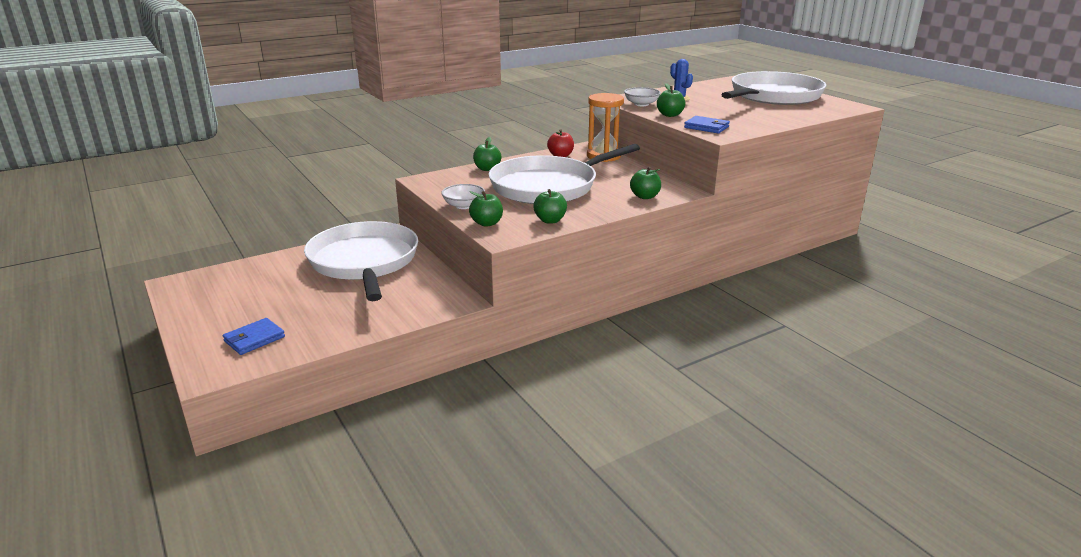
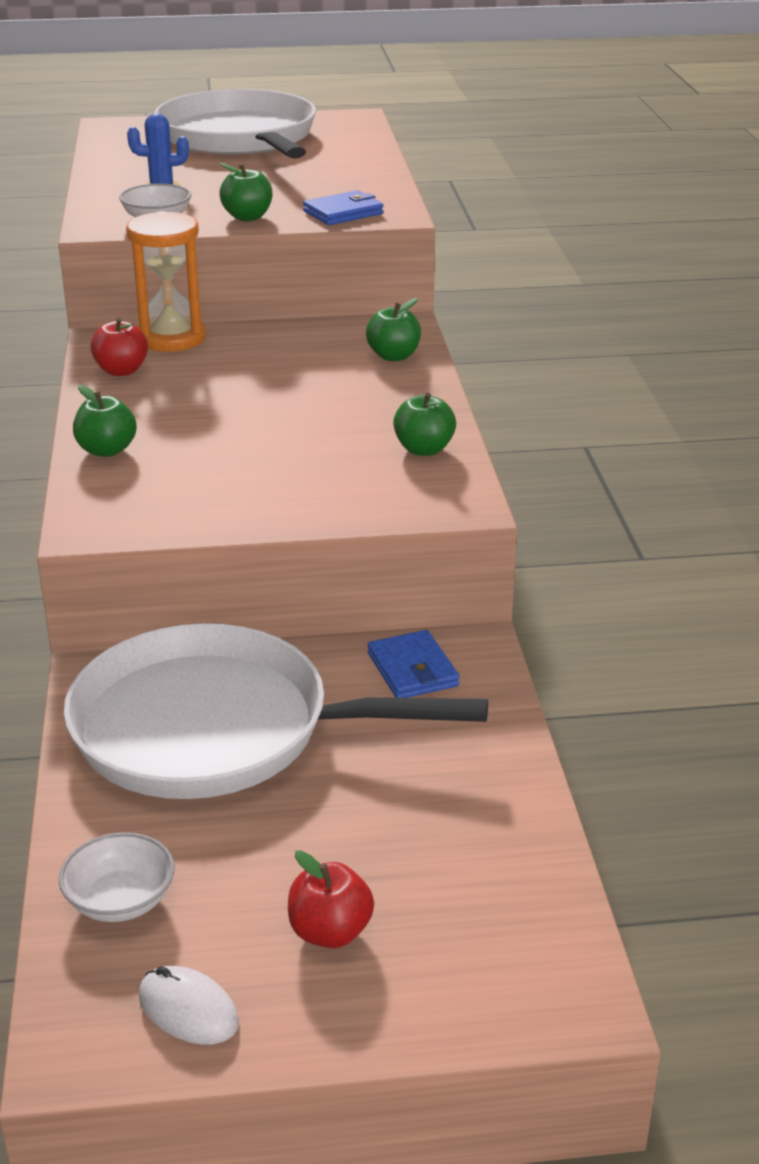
camera: 65 degrees left, 5 degrees up
blue wallet [223,318,285,355] -> blue wallet moved to [368,630,459,698]
white bowl [441,184,485,209] -> white bowl moved to [59,832,174,922]
green apple [469,191,503,227] -> none
white pan [489,144,640,204] -> none
none -> white mouse [139,966,239,1045]
none -> red apple [288,850,374,948]

